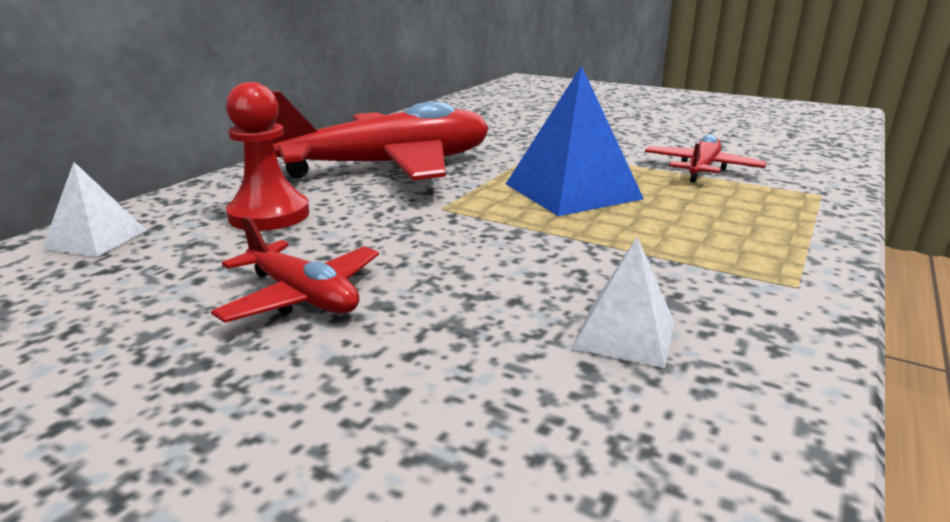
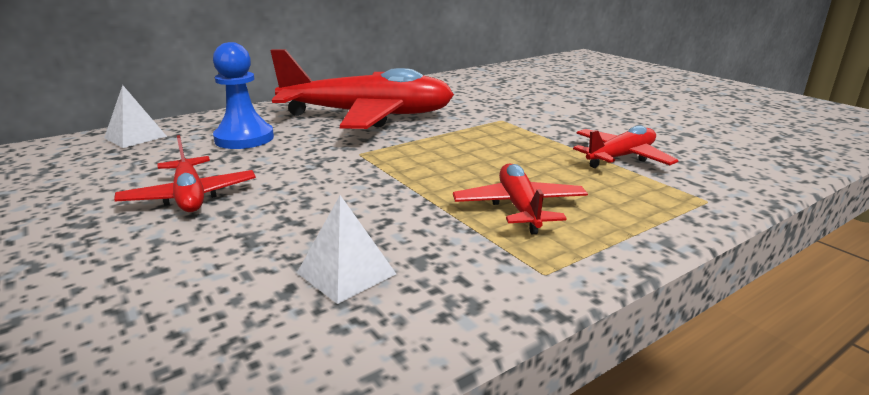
camera: 25 degrees right, 0 degrees up
red pawn [226,82,309,231] -> blue pawn [213,42,274,149]
blue pyramid [506,65,644,216] -> none
none -> red plane [453,163,588,234]

